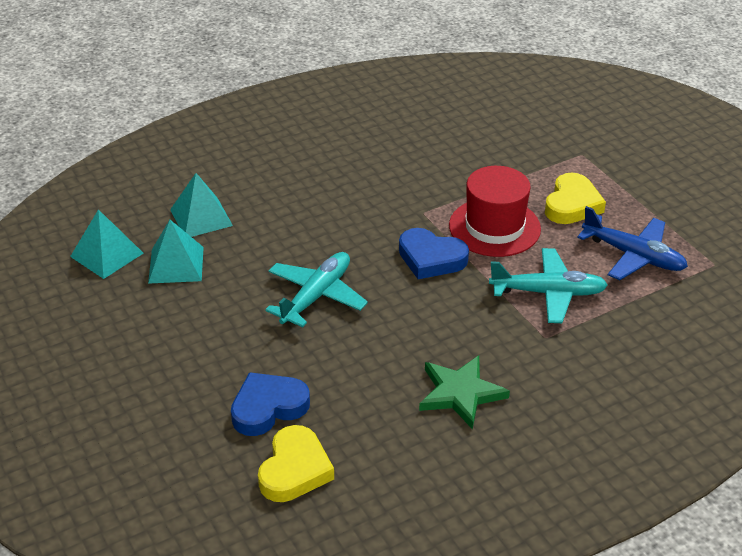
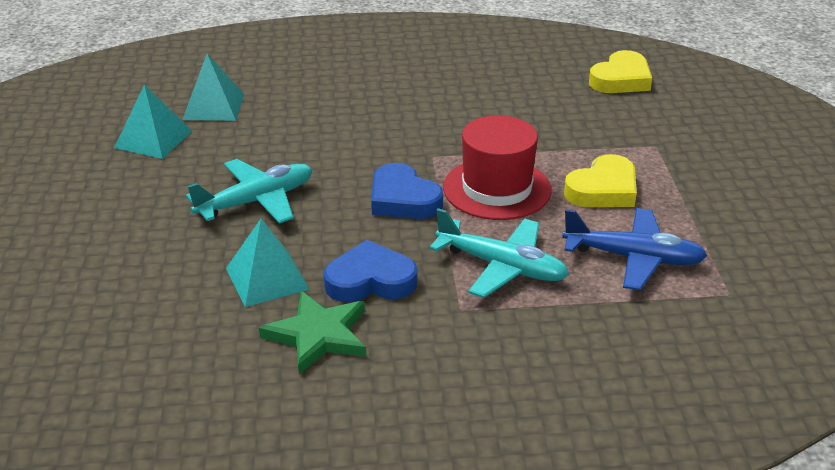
camera: 25 degrees right, 5 degrees down
turquoise pyramid [70,209,144,279] -> turquoise pyramid moved to [226,219,310,307]
blue heart [231,372,310,436] -> blue heart moved to [324,240,417,302]
yellow heart [258,425,334,502] -> yellow heart moved to [589,50,652,93]
blue plane [577,206,688,280] -> blue plane turned 45 degrees counterclockwise [562,208,707,291]

